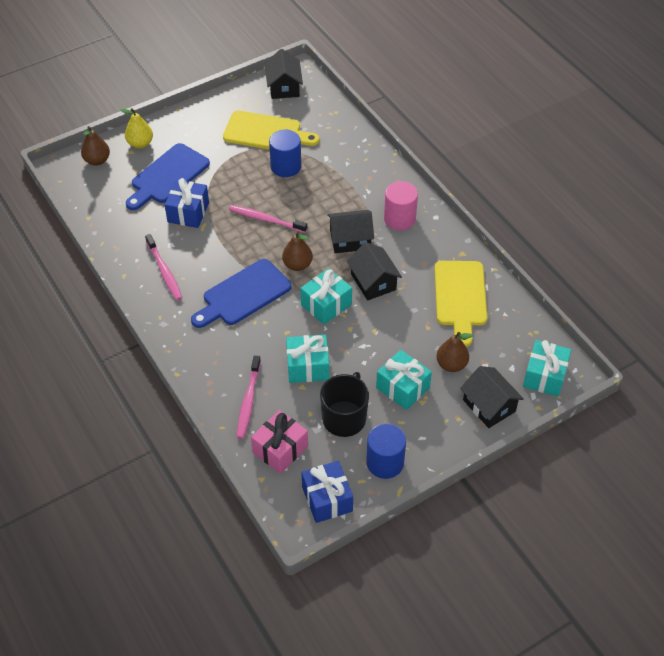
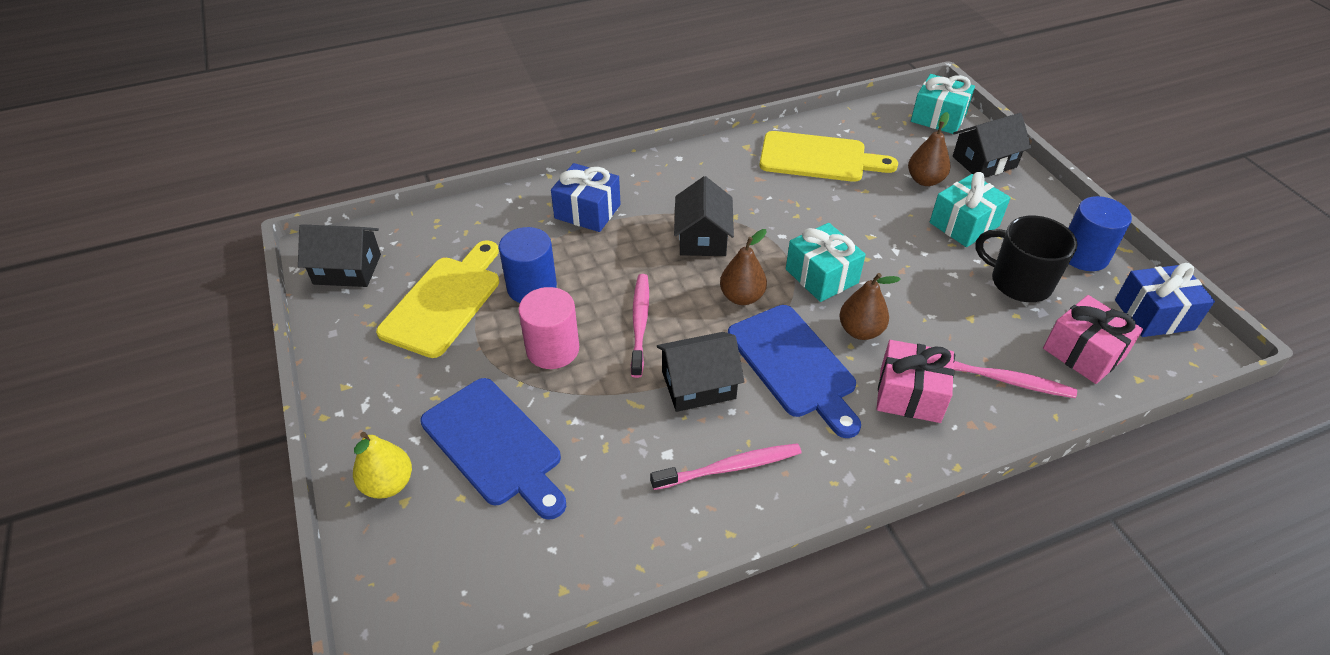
camera: 80 degrees left, 5 degrees down
brown pear [81,126,110,166] -> brown pear moved to [839,273,901,340]
blue gift [165,178,209,228] -> blue gift moved to [551,163,621,232]
pink toothbrush [229,205,307,233] -> pink toothbrush turned 150 degrees clockwise [631,274,649,378]
turquoise gift [286,335,329,383] -> none
black house [347,242,402,301] -> black house moved to [657,332,745,412]
pink cylinder [384,181,418,230] -> pink cylinder moved to [518,287,579,369]
none -> pink gift [876,340,954,423]

